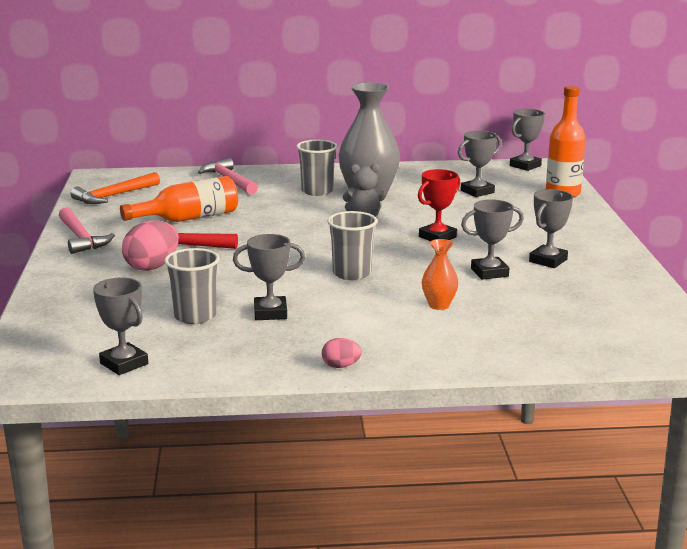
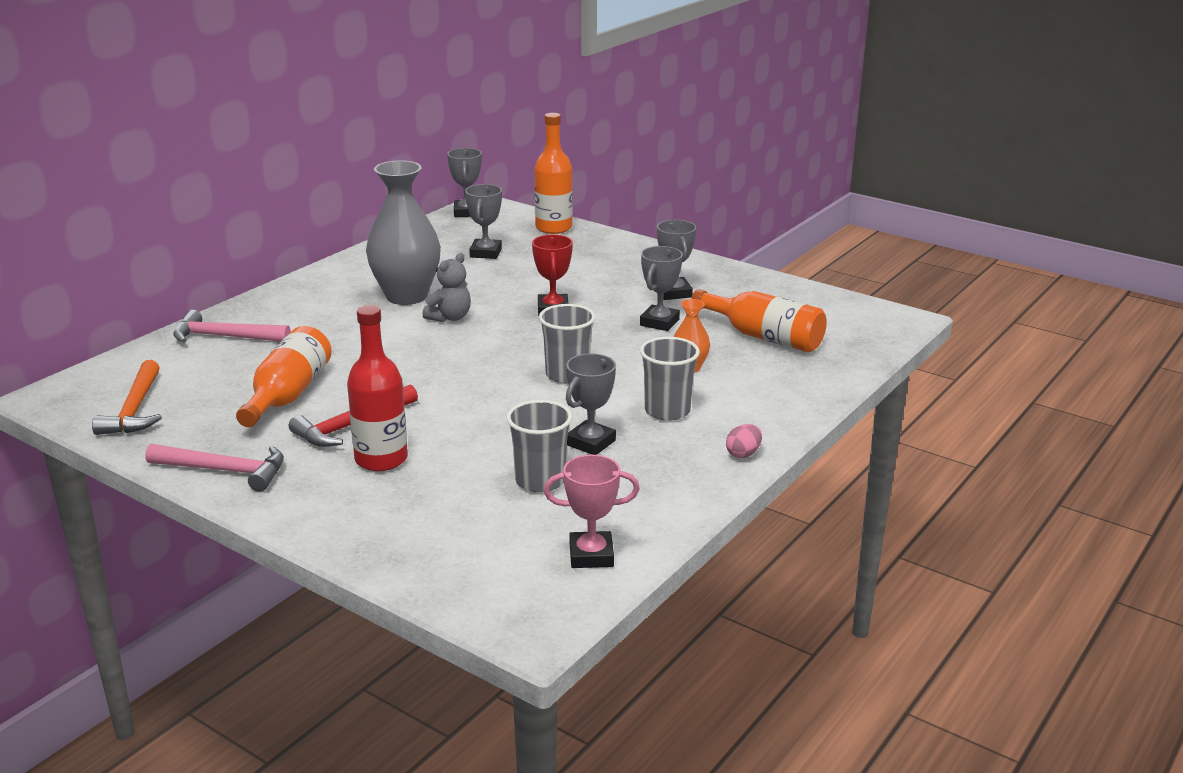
camera: 50 degrees left, 5 degrees up
grey trophy [93,277,148,375] -> pink trophy [544,455,640,568]
pink egg [122,220,179,271] -> red bottle [347,305,408,471]
grey cup [296,140,338,196] -> grey cup moved to [640,337,700,421]
none -> orange bottle [692,289,827,352]

